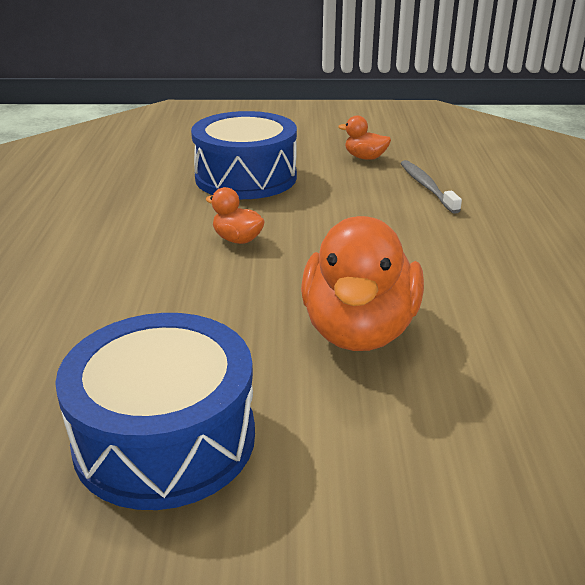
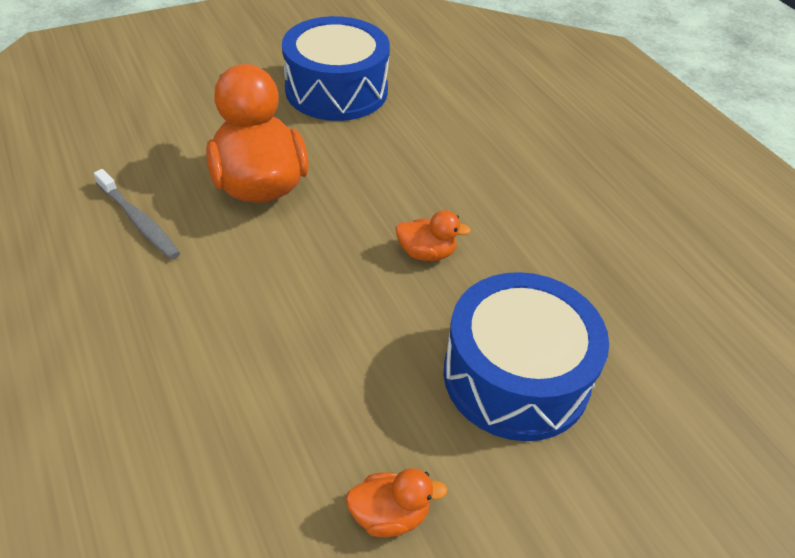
camera: 150 degrees right, 15 degrees up
grey toothbrush [401,160,462,214] -> grey toothbrush moved to [94,169,180,260]

